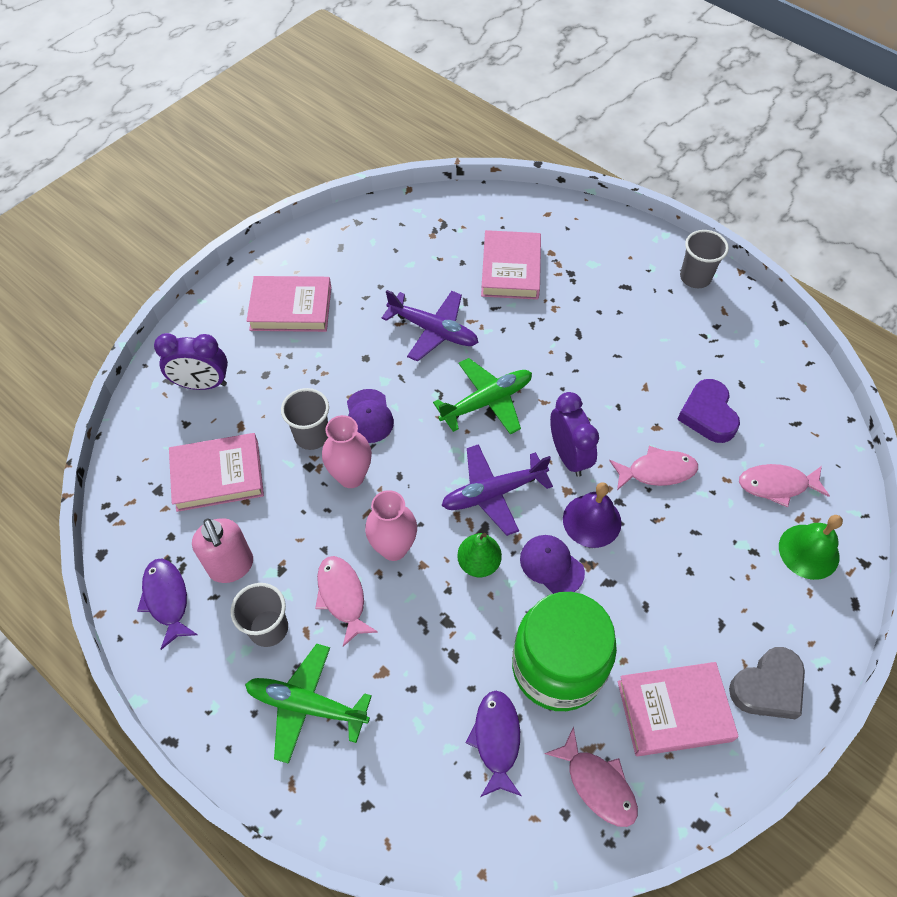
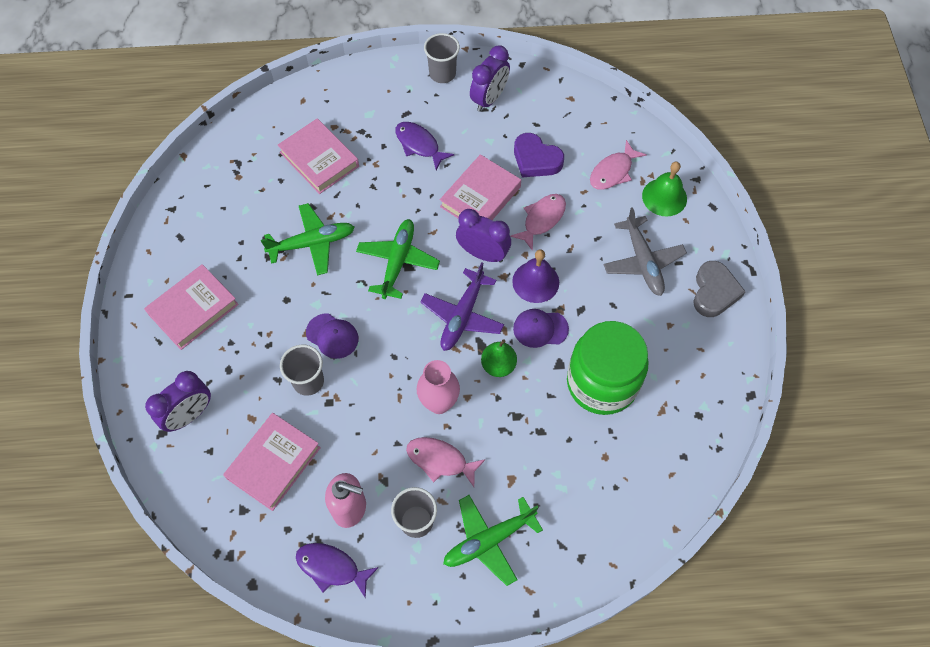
camera: 45 degrees left, 5 degrees up
pink vase [322,415,372,488] -> none
purple plane [381,290,479,362] -> green plane [261,203,355,276]
purple fish [466,691,521,797] -> purple fish moved to [395,122,454,170]
pink fish [545,727,638,827] -> none
pink book [618,662,739,756] -> pink book moved to [440,154,521,220]
none -> purple clock [470,45,510,112]
none -> grey plane [603,207,687,296]

